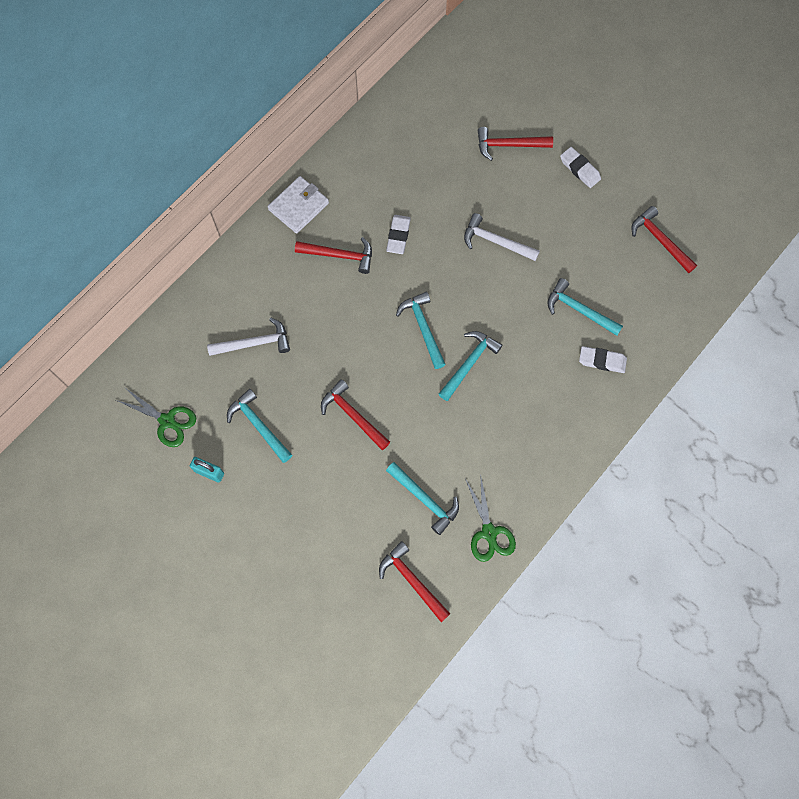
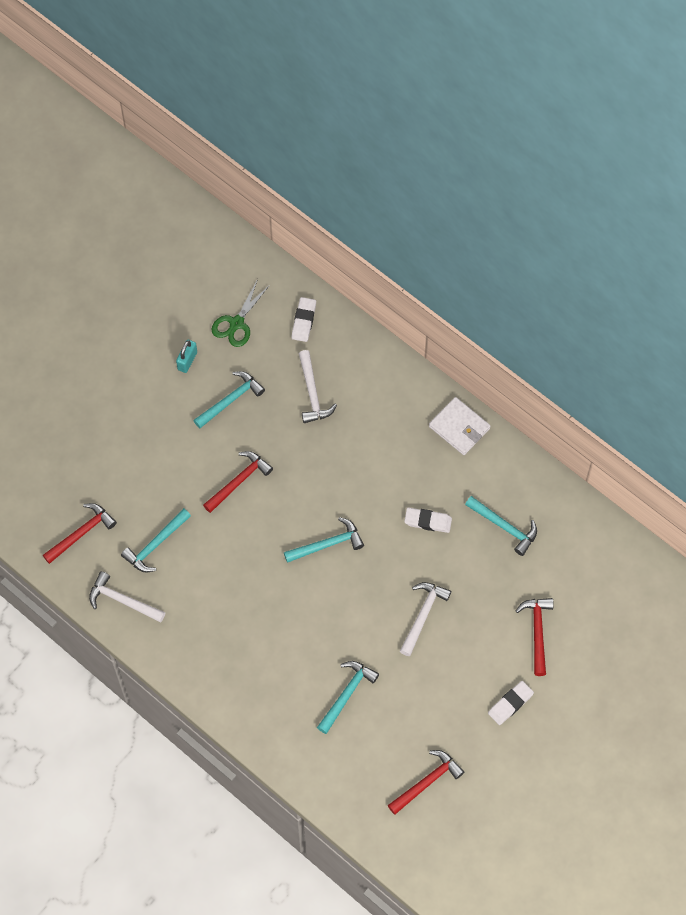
camera: 90 degrees right, 5 degrees down
red hammer [295,237,372,274] -> none
turquoise hammer [439,331,502,401] -> turquoise hammer moved to [465,496,537,556]
green scissors [465,474,516,562] -> white hammer [89,571,166,622]
white eraser [579,346,627,373] -> white eraser moved to [291,297,316,342]

